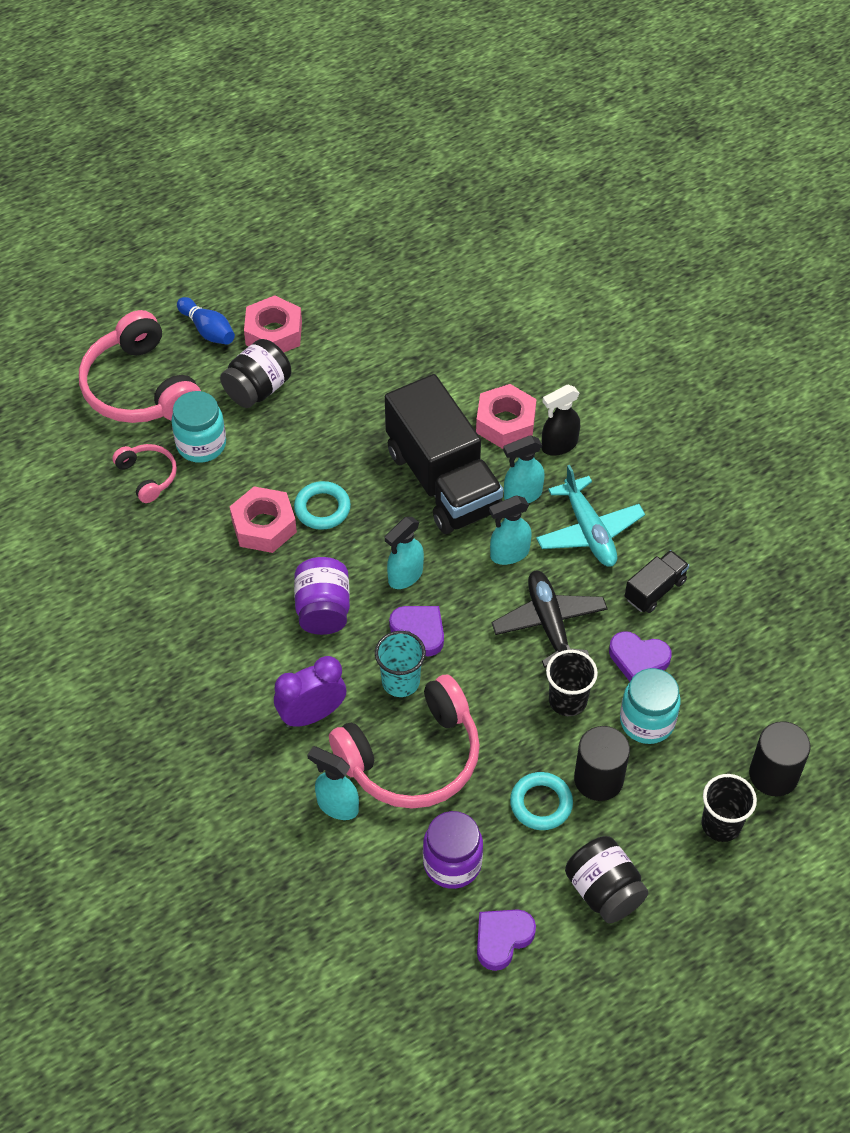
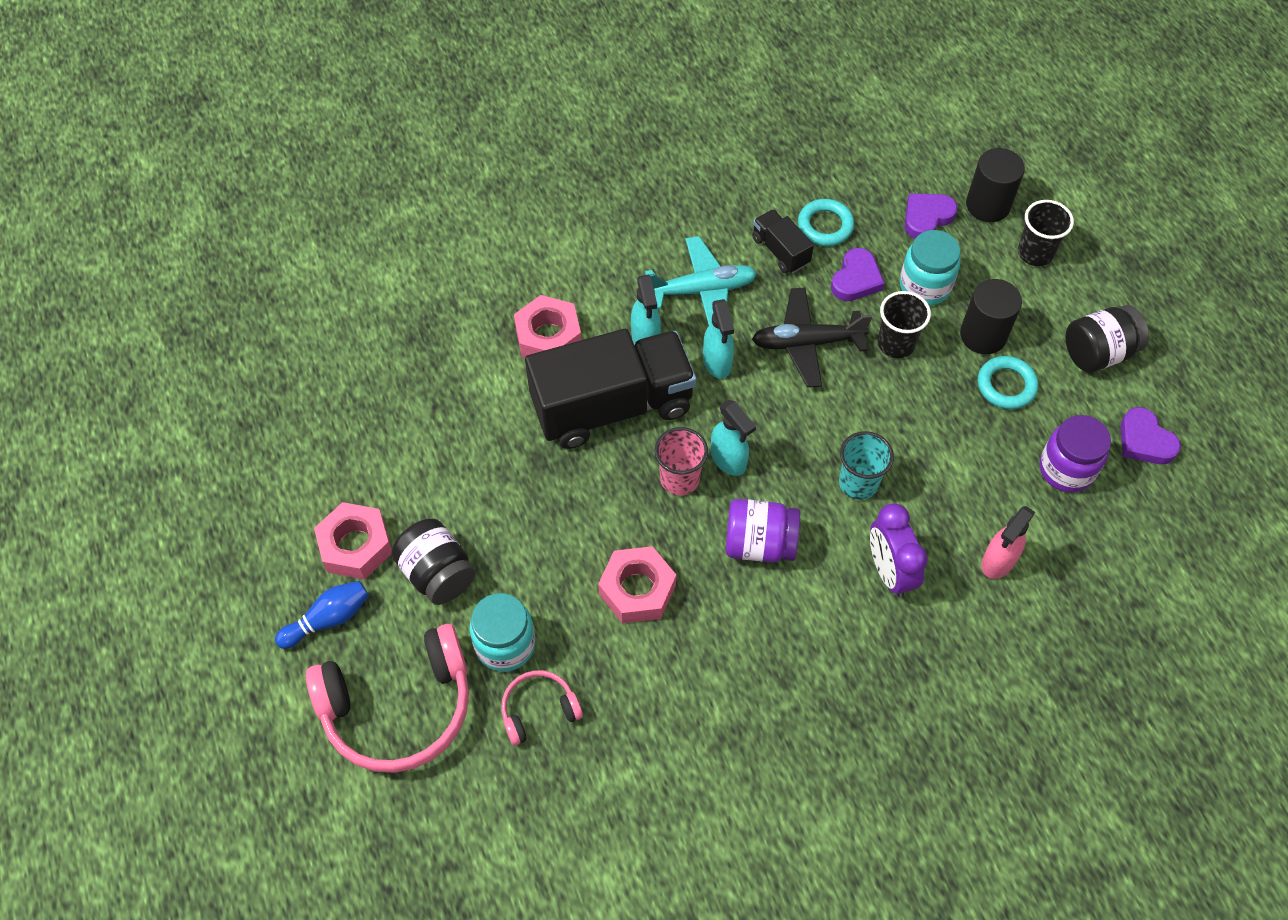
camera: 80 degrees left, 5 degrees up
turquoise ring [294,481,351,530] -> turquoise ring moved to [798,199,854,246]
turquoise spray bottle [307,746,359,820] -> pink spray bottle [981,506,1035,579]
pink headphones [329,675,480,809] -> none
purple heart [389,606,444,656] -> purple heart moved to [905,193,958,239]
black spray bottle [542,385,580,456] -> none
none -> pink cup [655,427,708,495]

